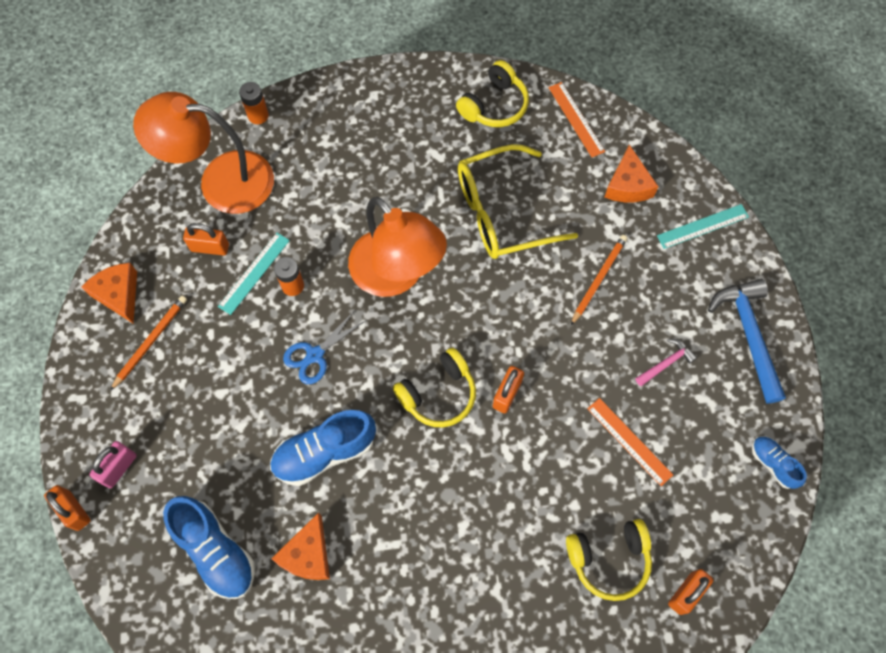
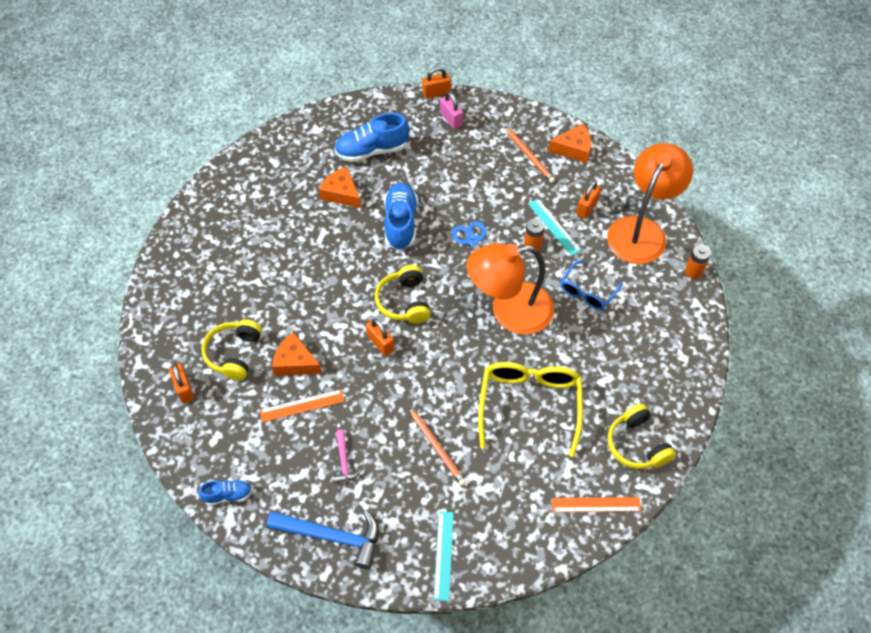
camera: 115 degrees right, 10 degrees down
orange cheese [605,144,659,202] -> orange cheese moved to [272,332,322,375]
none -> blue glasses [561,260,623,310]

